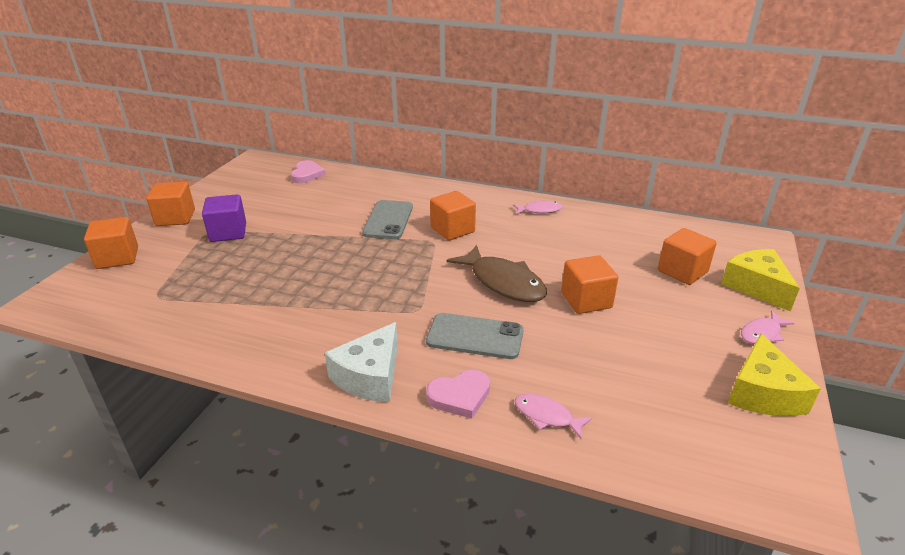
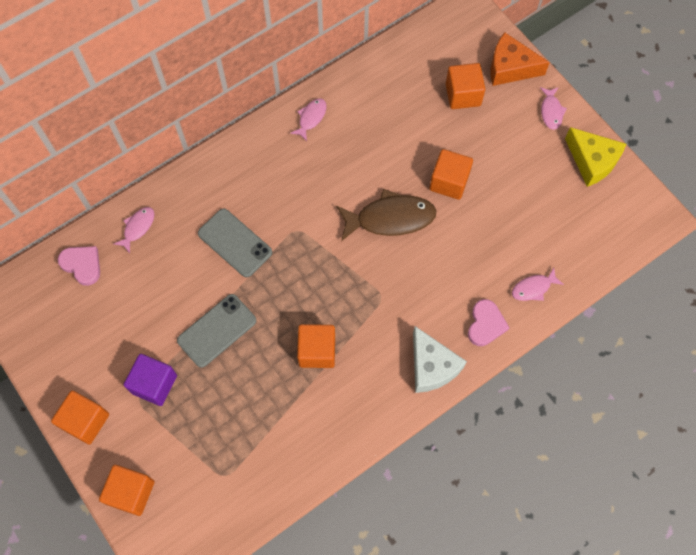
camera: 55 degrees left, 35 degrees up
grey phone [426,313,524,359] -> grey phone moved to [177,294,256,368]
orange cube [430,191,476,241] -> orange cube moved to [297,324,335,368]
yellow cheese [721,249,800,312] -> orange cheese [491,32,550,86]
none -> pink fish [114,207,154,253]

